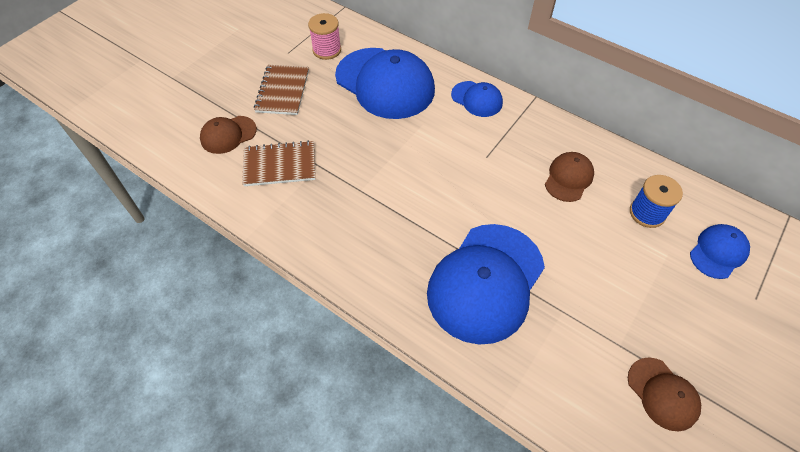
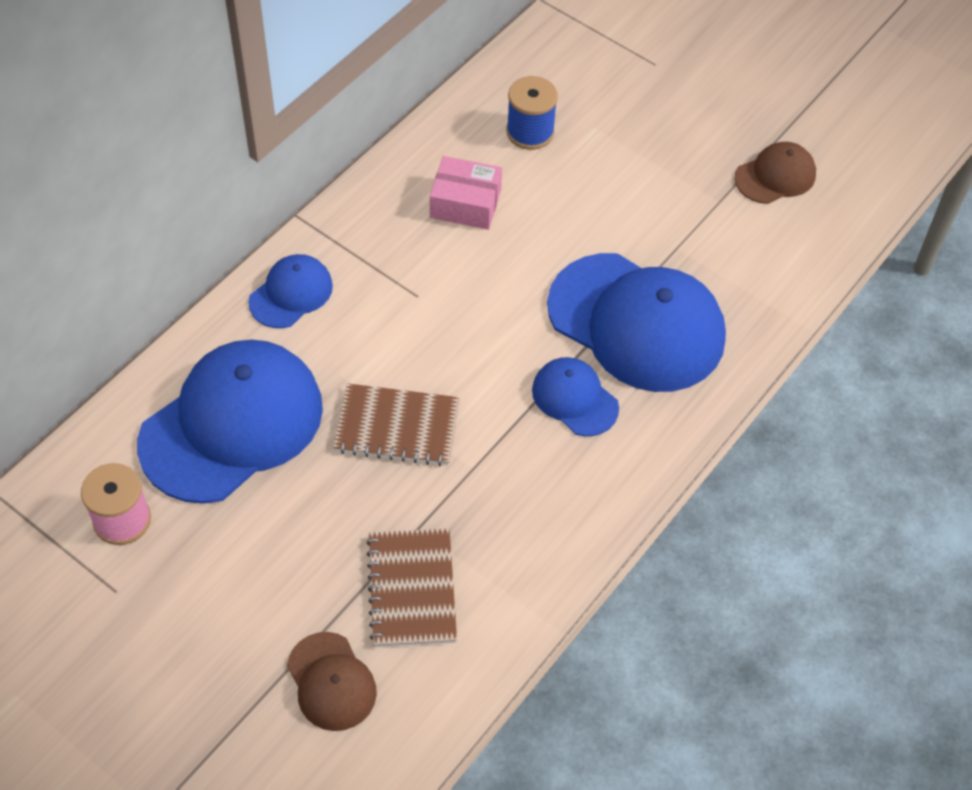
camera: 90 degrees left, 0 degrees up
brown notebook [254,65,309,115] -> brown notebook moved to [333,383,460,466]
brown cap [545,152,594,202] -> pink box [430,156,502,230]
blue cap [690,224,750,279] -> blue cap moved to [532,357,619,436]

